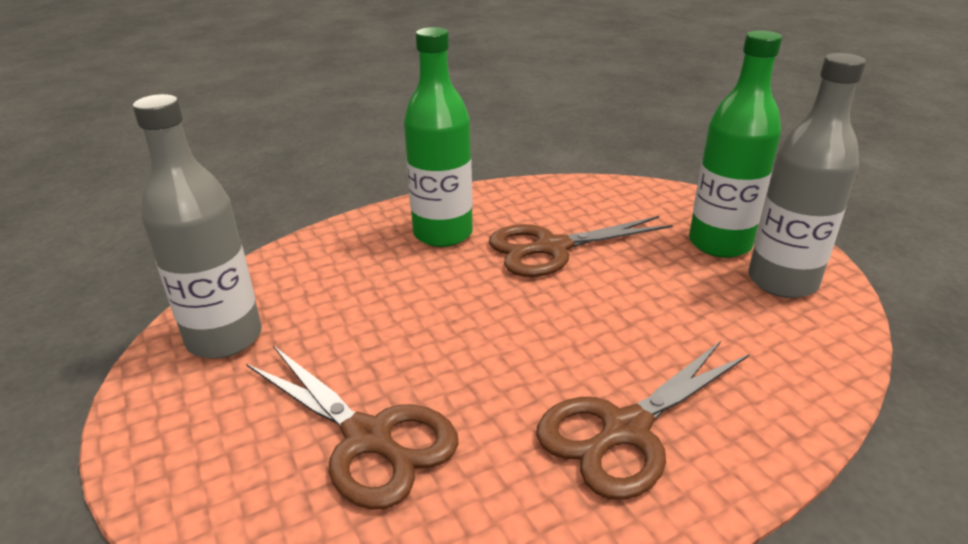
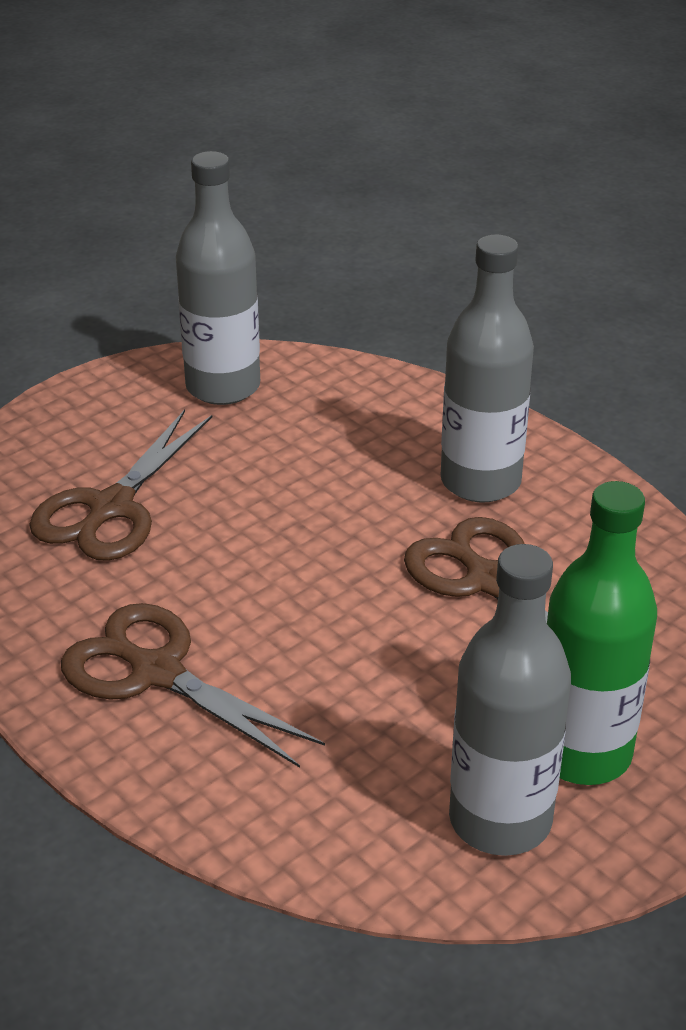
camera: 75 degrees right, 5 degrees up
green bottle [404,27,473,247] -> grey bottle [440,234,534,503]

